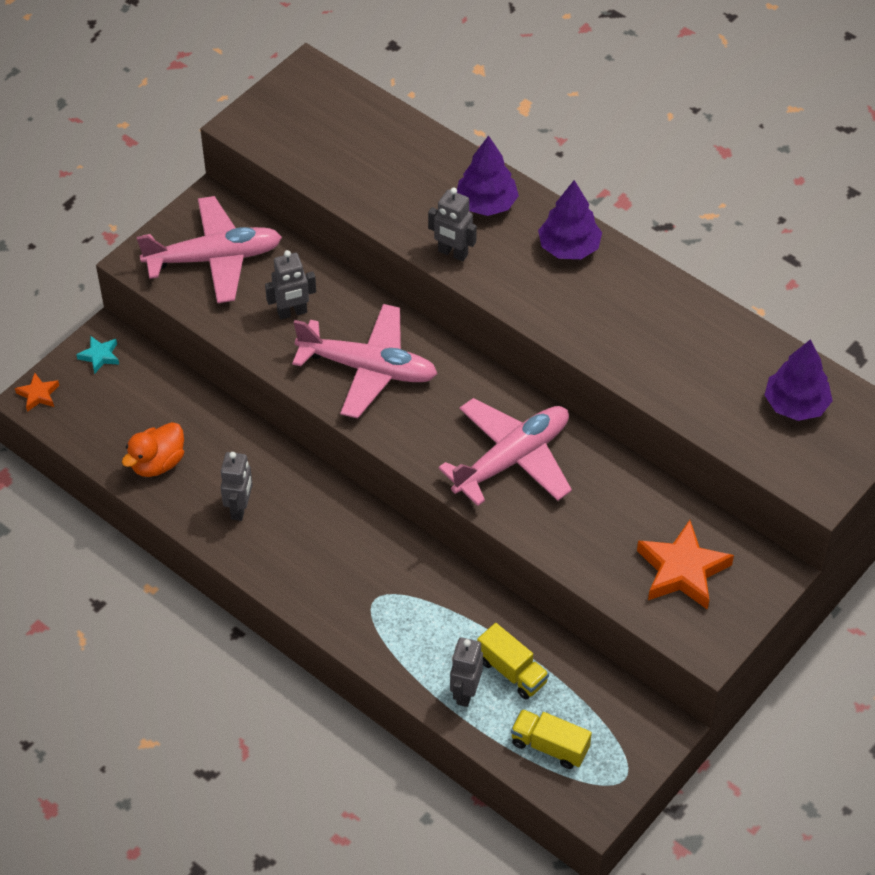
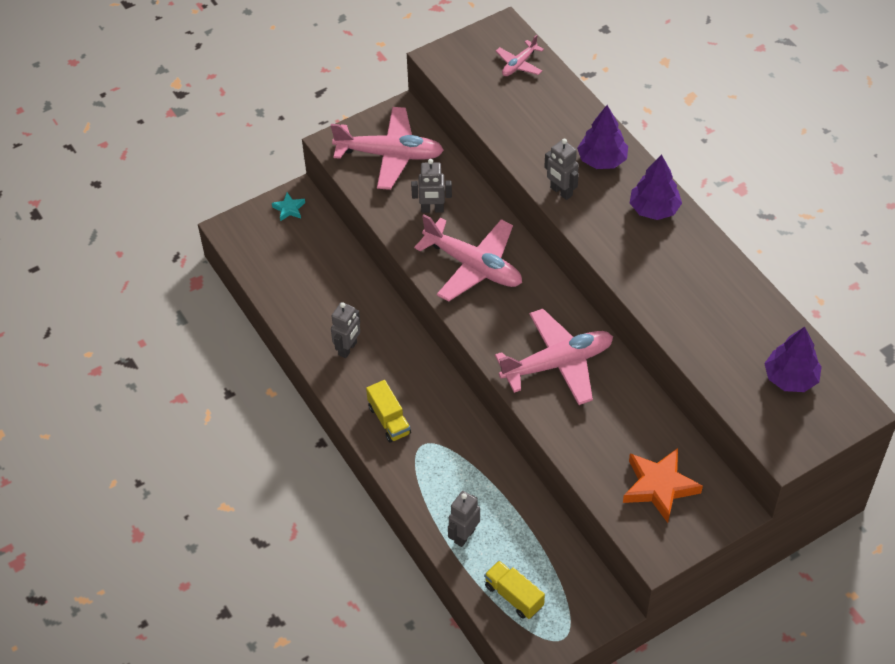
camera: 20 degrees right, 0 degrees up
orange star [15,373,59,412] -> none
orange duck [122,422,184,477] -> none
yellow truck [477,623,549,700] -> yellow truck moved to [366,380,411,442]
none -> pink plane [495,35,544,76]

